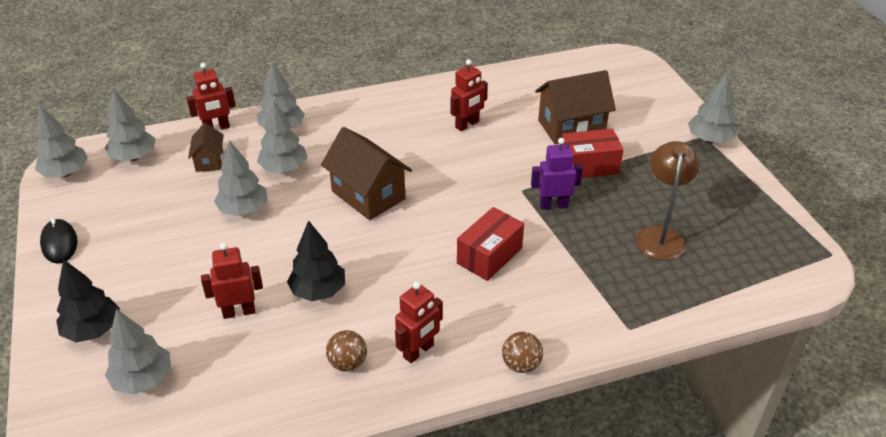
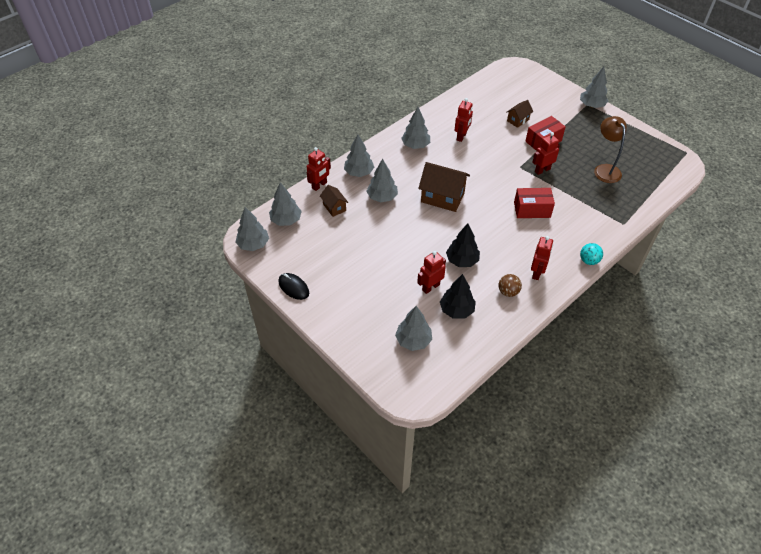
camera: 25 degrees left, 10 degrees up
black tree [56,259,120,342] -> black tree moved to [440,274,476,318]
grey tree [214,140,268,216] -> grey tree moved to [401,107,430,149]
red box [457,207,524,281] -> red box turned 75 degrees clockwise [514,188,555,218]
brown ball [502,332,543,373] -> turquoise ball [580,243,603,265]
purple robot [531,138,583,210] -> red robot [532,132,560,175]
brown house [535,70,616,145] -> brown house [506,100,533,128], size x0.55

